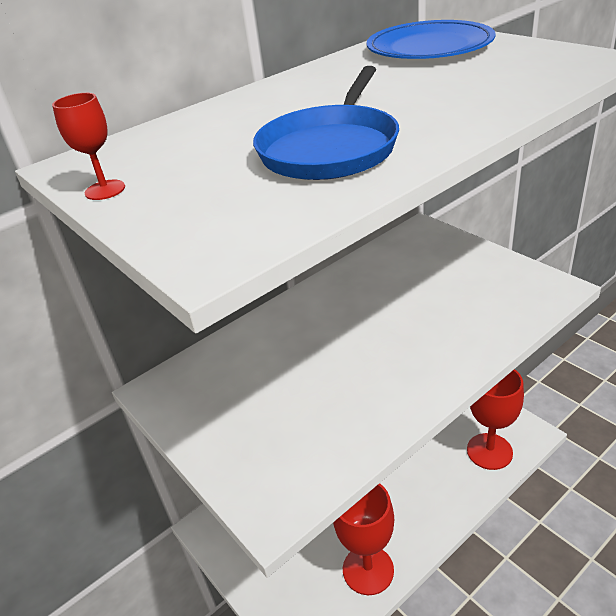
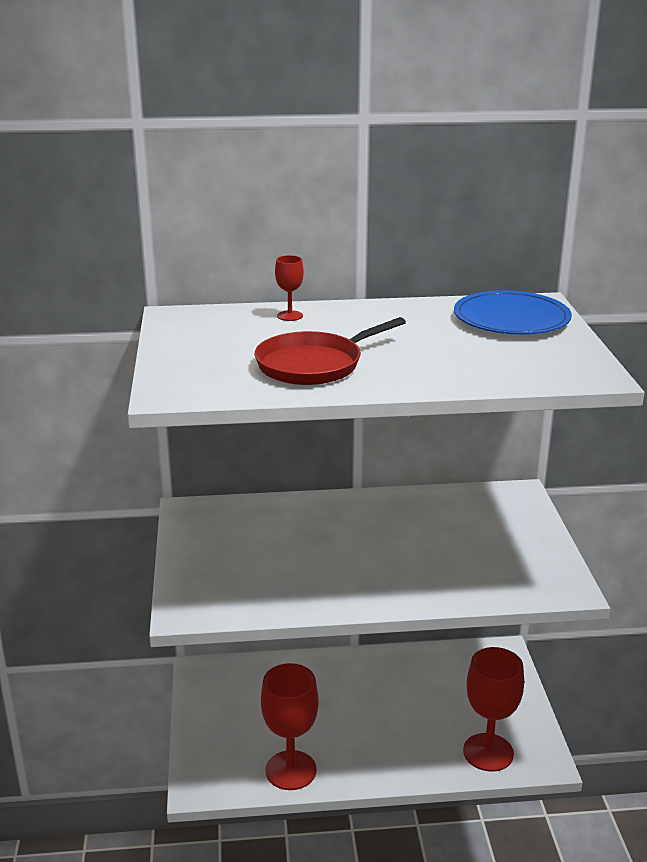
camera: 30 degrees right, 10 degrees down
red goblet [52,93,125,200] -> red goblet moved to [275,255,304,321]
blue pan [253,66,399,180] -> red pan [254,317,406,385]

